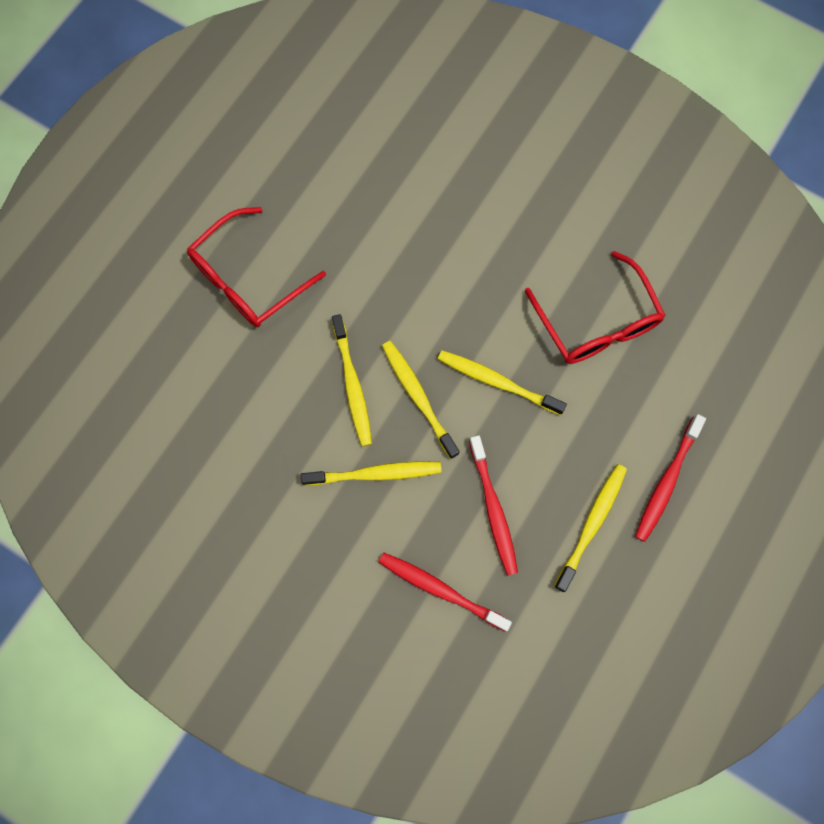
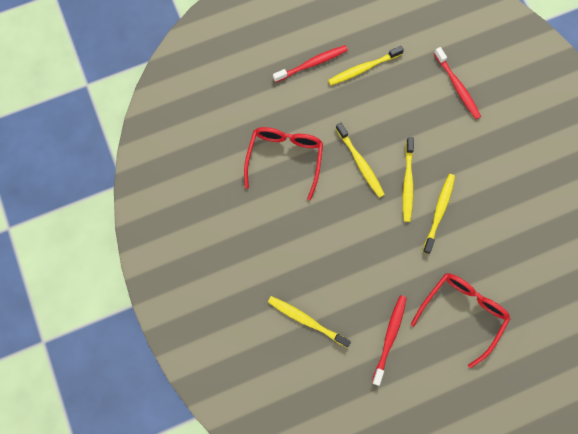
camera: 145 degrees left, 0 degrees up
red glasses [187,207,326,327] -> red glasses turned 45 degrees counterclockwise [411,273,510,368]
yellow toothbrush [301,461,441,486] -> yellow toothbrush moved to [268,296,351,347]
red toothbrush [469,436,518,576] -> red toothbrush moved to [372,295,407,386]

